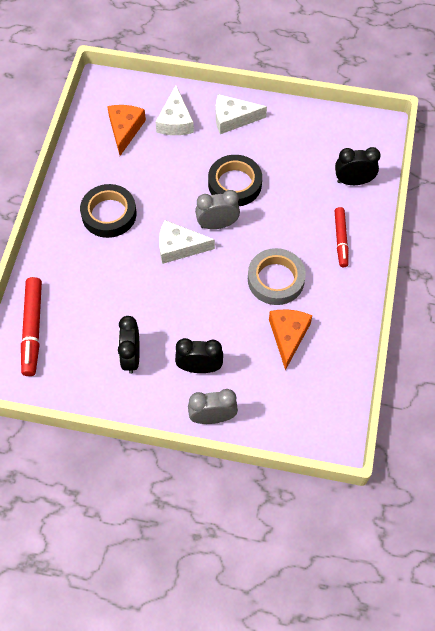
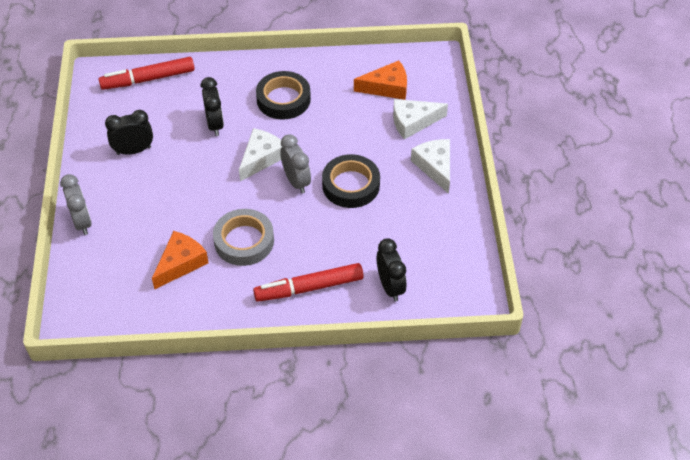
camera: 75 degrees right, 10 degrees down
white cheese [159,220,215,264] -> white cheese turned 45 degrees clockwise [239,128,282,181]
black clock [175,338,223,373] -> black clock moved to [201,77,224,136]
orange cheese [269,309,312,370] -> orange cheese turned 45 degrees counterclockwise [152,231,209,289]
red marker [334,207,348,267] -> red marker [253,263,364,302], size x1.50

